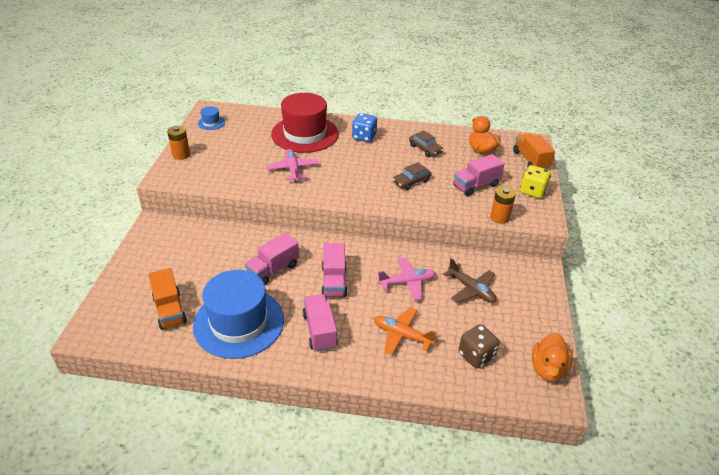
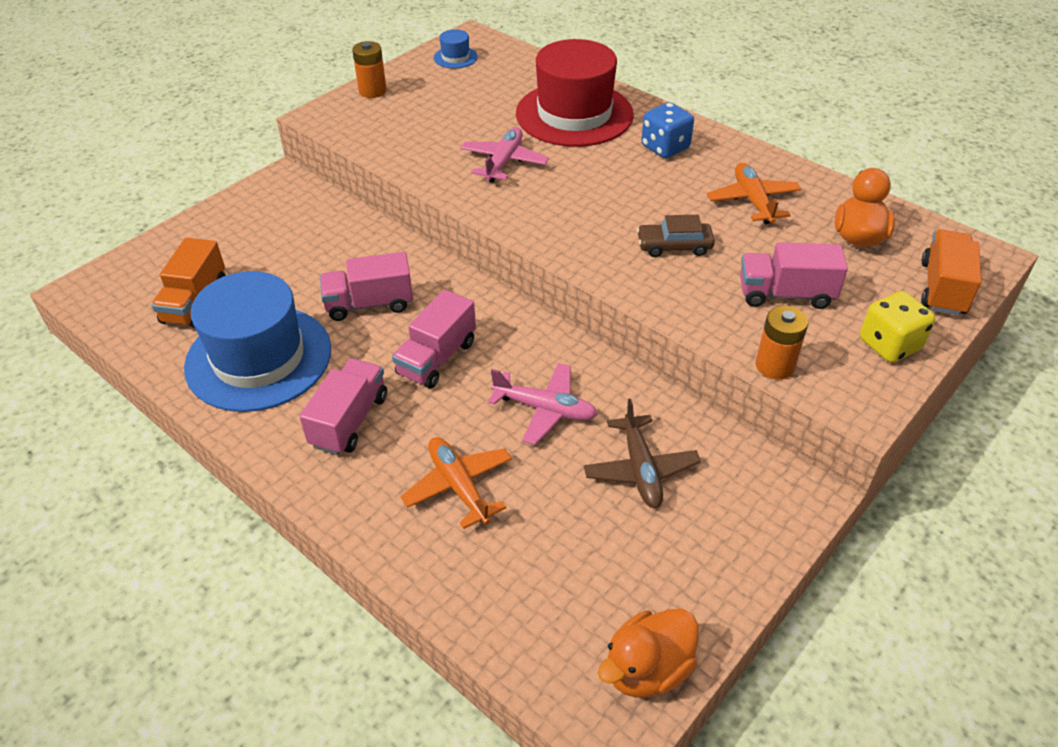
camera: 35 degrees right, 5 degrees up
brown car [409,130,443,157] -> orange plane [707,163,801,224]
brown dice [458,324,500,369] -> none

